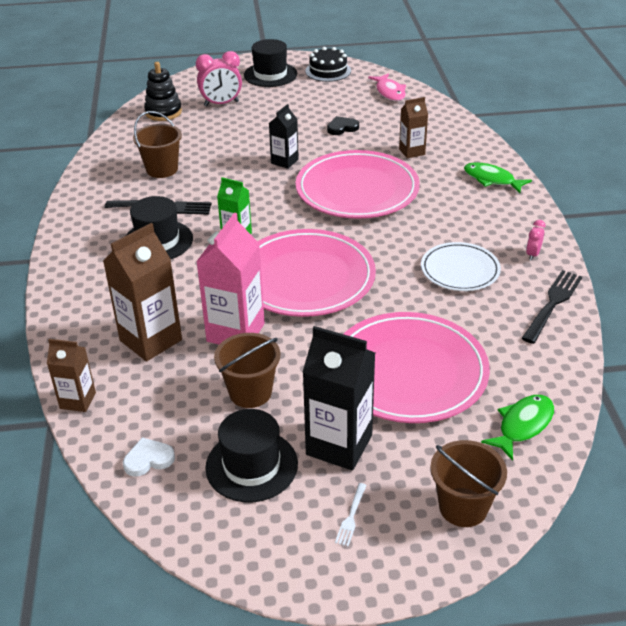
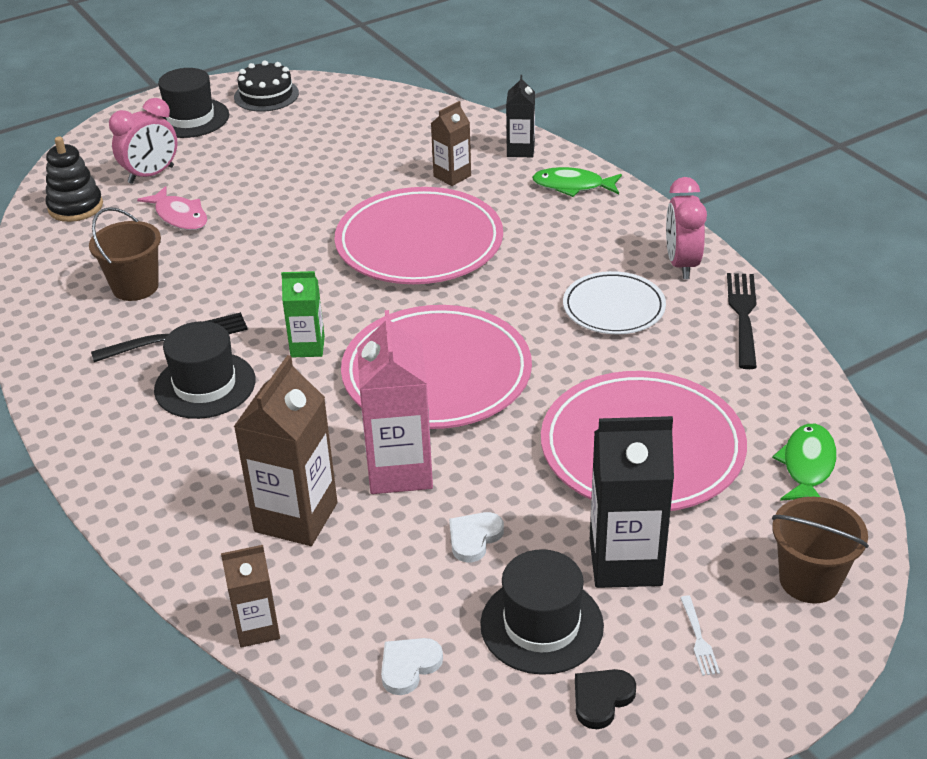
camera: 25 degrees left, 0 degrees up
brown bucket [214,333,280,408] -> white heart [449,512,504,563]
black carton [269,104,299,169] -> black carton moved to [506,75,535,157]
black heart [327,116,359,135] -> black heart moved to [575,669,636,729]
pink fish [368,73,406,101] -> pink fish moved to [137,186,207,230]
pink clock [526,220,546,261] -> pink clock [666,177,707,279], size x1.91

